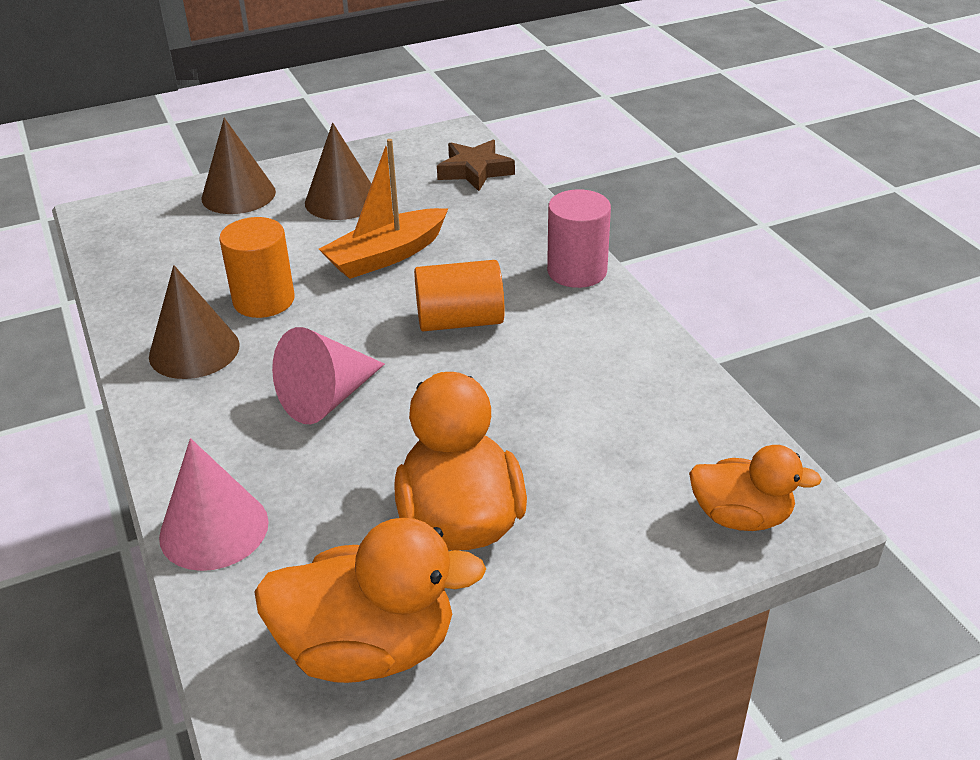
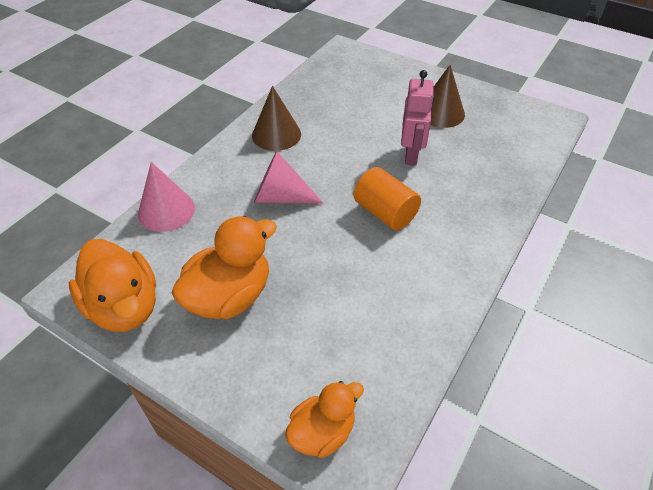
camera: 55 degrees right, 10 degrees up
brown cone [202,118,276,214] -> none
orange cylinder [219,217,295,318] -> none
orange boat [319,139,448,279] -> pink robot [401,70,434,165]
brown star [437,140,515,191] -> none
pink cylinder [547,189,611,288] -> none
orange duck [689,445,822,531] -> orange duck turned 105 degrees counterclockwise [285,381,364,458]

